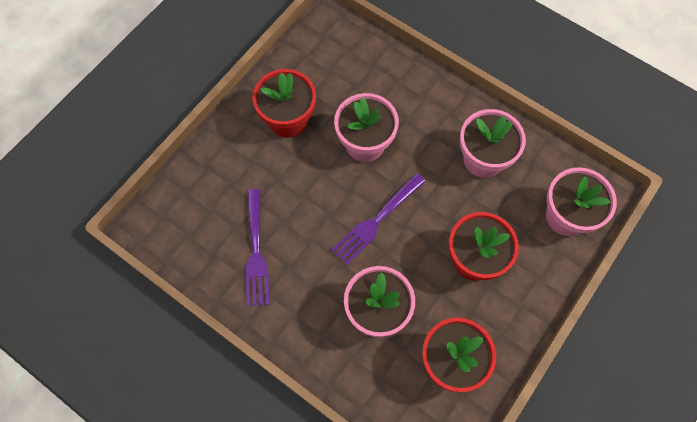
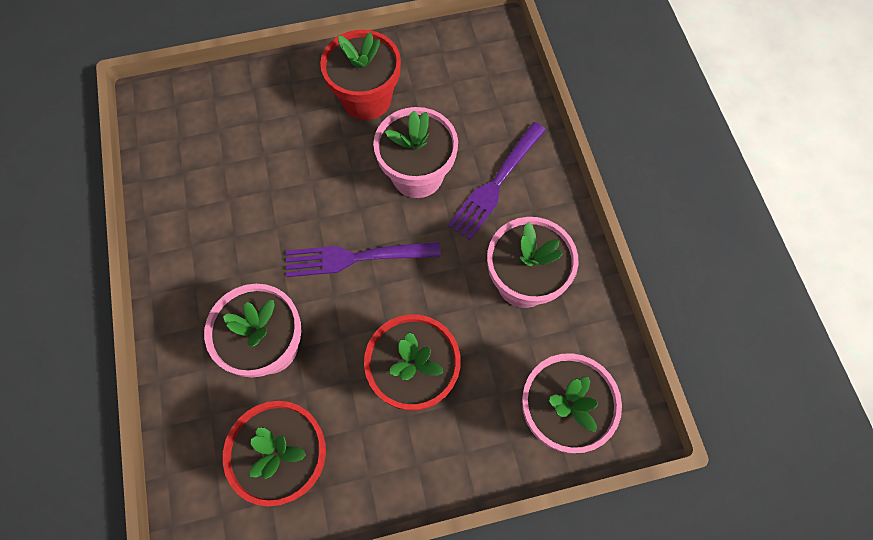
camera: 40 degrees right, 0 degrees up
purple fork [246,189,270,307] -> purple fork moved to [448,122,546,240]

